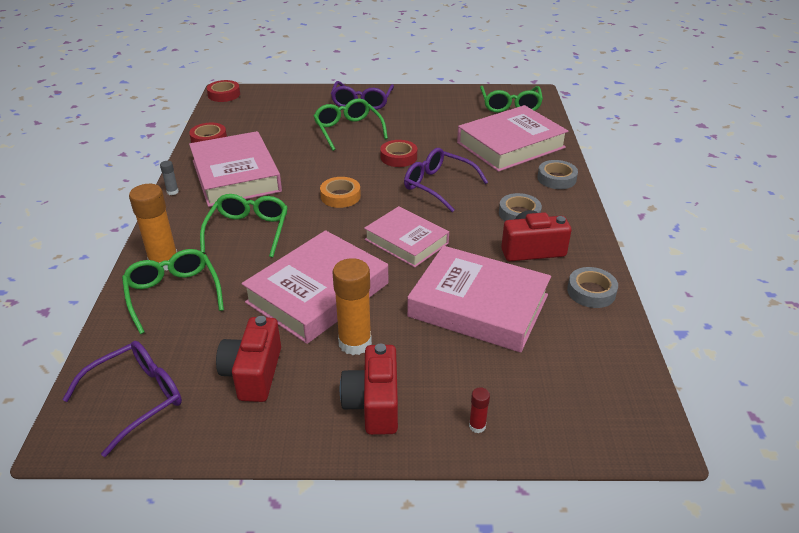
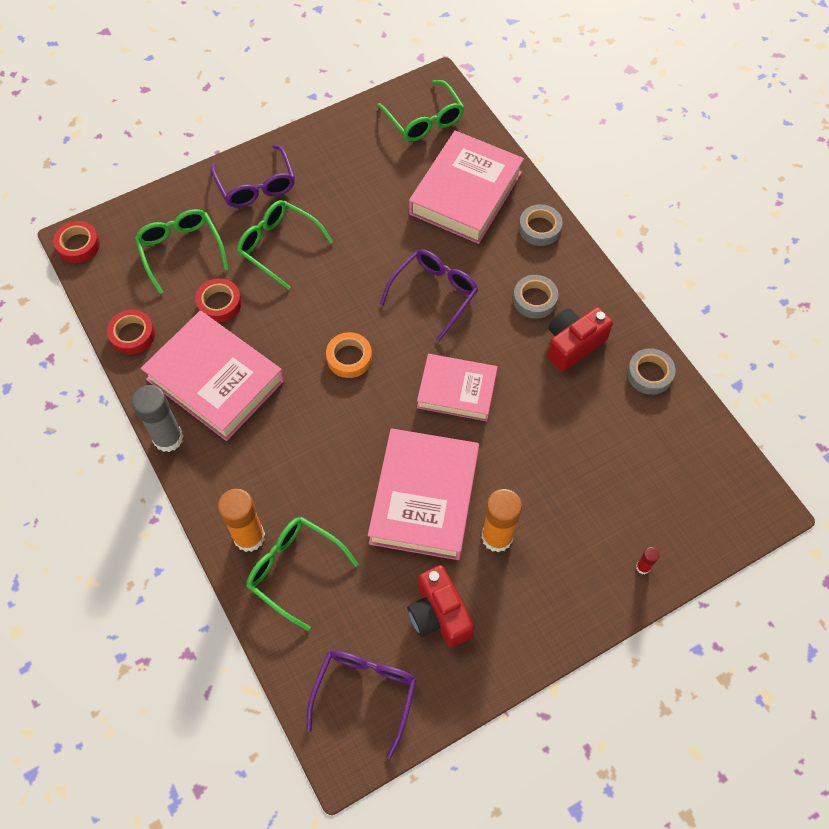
camera: 30 degrees left, 25 degrees up
grey glue stick [160,161,179,195] -> grey glue stick [132,385,184,452], size x2.21
green glasses [200,194,288,258] -> green glasses moved to [135,209,228,294]
red camera [340,344,398,435] -> none
red tape [380,140,417,167] -> red tape moved to [195,278,242,322]
purple glasses [404,148,488,212] -> purple glasses turned 120 degrees clockwise [380,249,478,341]
pink book [407,246,551,353] -> none

